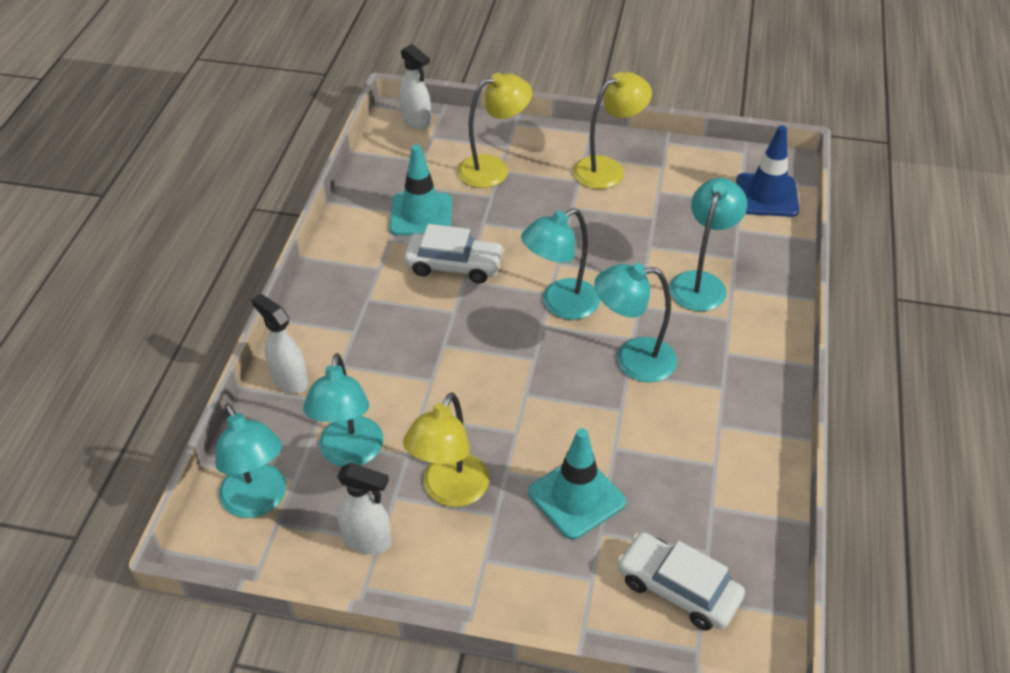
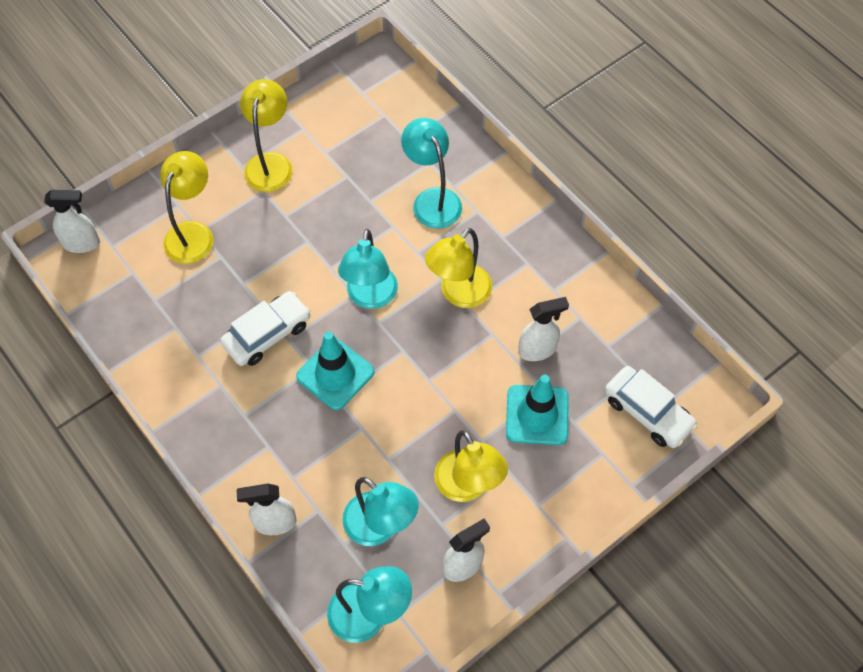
camera: 50 degrees left, 15 degrees up
turquoise traffic cone [389,144,452,236] -> turquoise traffic cone moved to [296,331,375,410]
turquoise lamp [594,263,677,382] -> yellow lamp [425,228,492,308]
white car [617,532,745,631] -> white car turned 120 degrees counterclockwise [605,366,698,448]
blue traffic cone [736,125,799,217] -> none
none -> white spray bottle [518,297,569,361]

